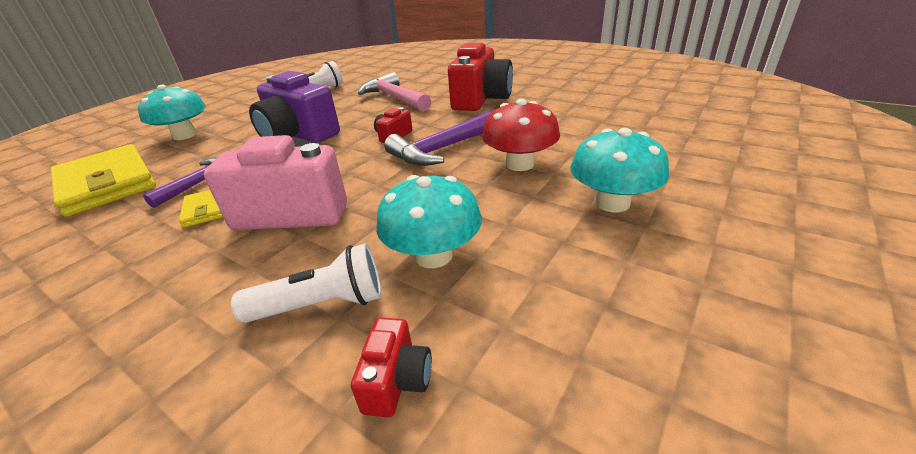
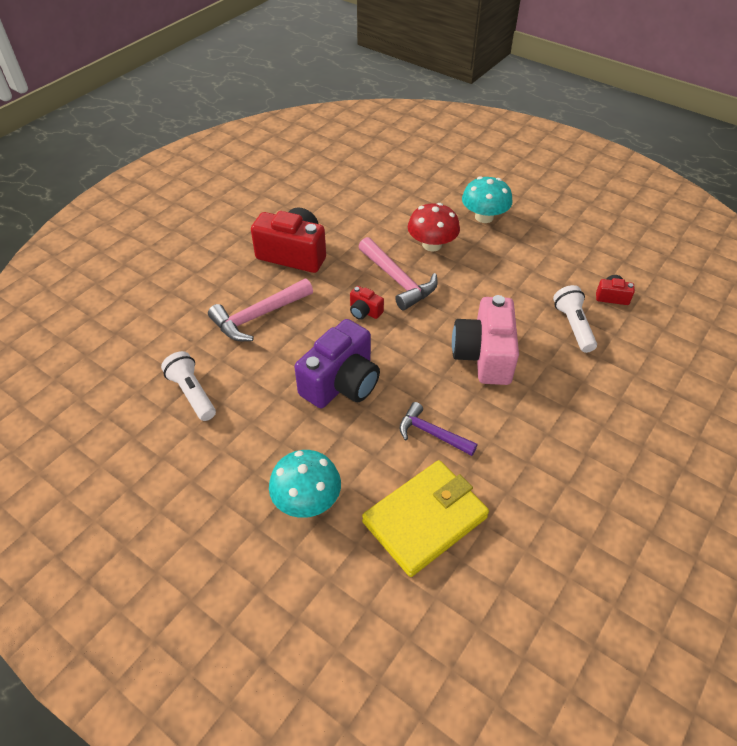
camera: 90 degrees left, 15 degrees up
yellow wallet [179,190,223,228] -> none
turquoise mushroom [376,175,482,268] -> none
purple hammer [384,109,496,166] -> pink hammer [359,237,438,310]

